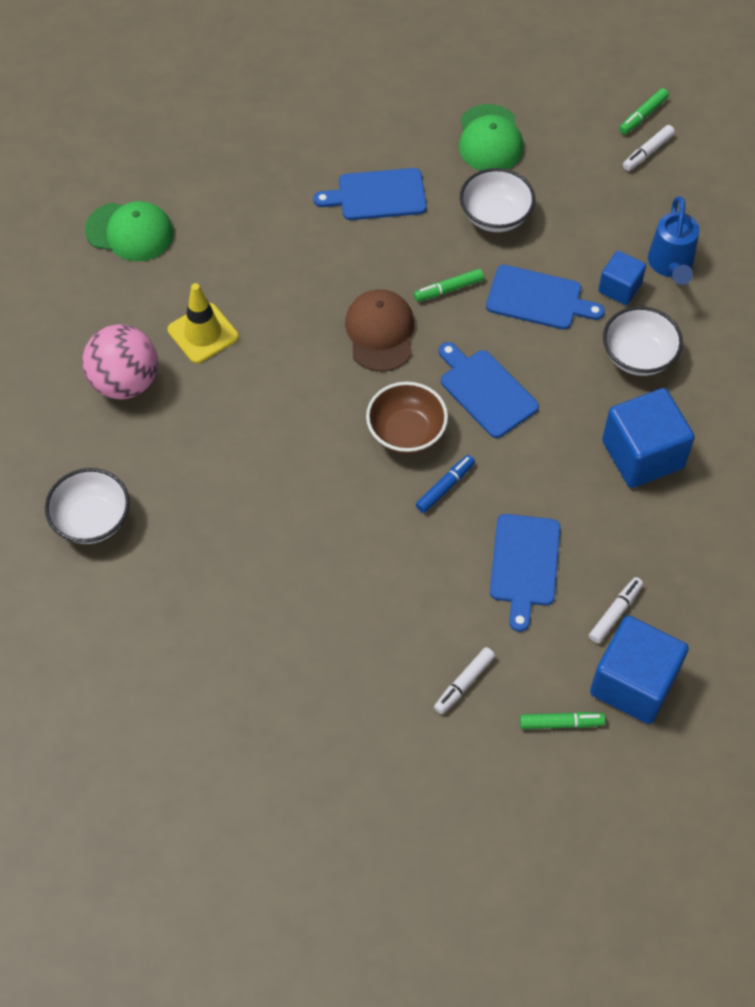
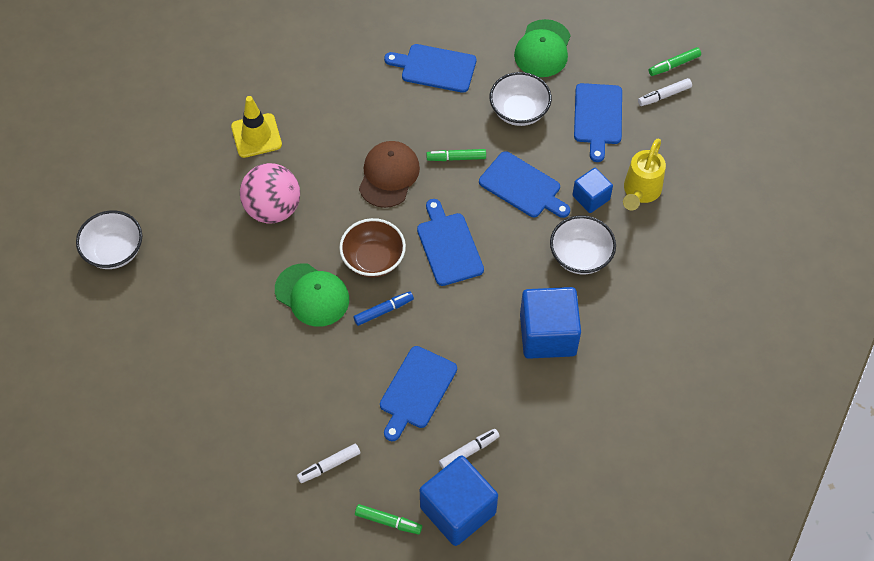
camera: 20 degrees right, 0 degrees up
pink ball [82,324,158,399] -> pink ball moved to [240,163,300,224]
green cap [85,201,174,261] -> green cap moved to [275,263,349,327]
blue watering can [648,196,700,285] -> yellow watering can [623,139,666,210]
none -> blue cutting board [574,83,622,162]

